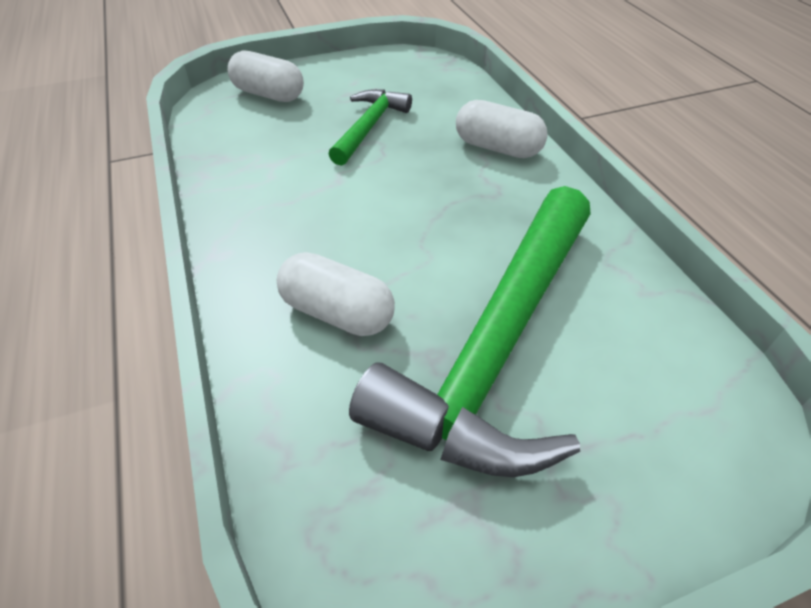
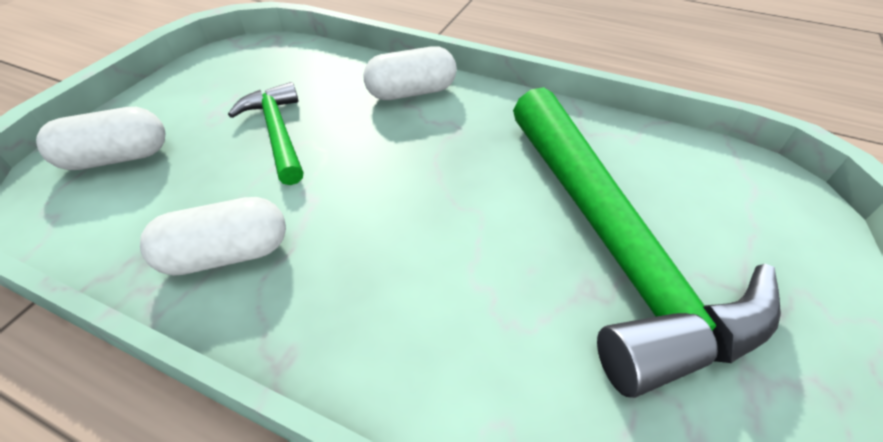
camera: 45 degrees left, 0 degrees up
white capsule [277,252,395,336] -> white capsule moved to [140,197,286,276]

